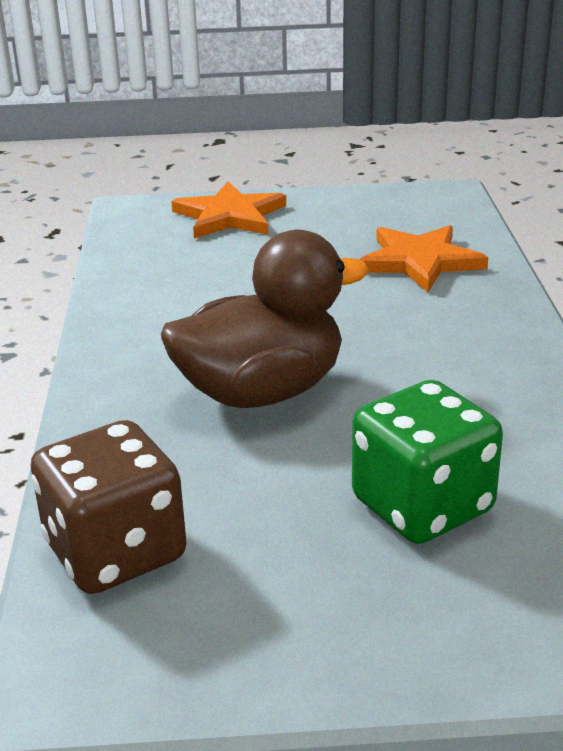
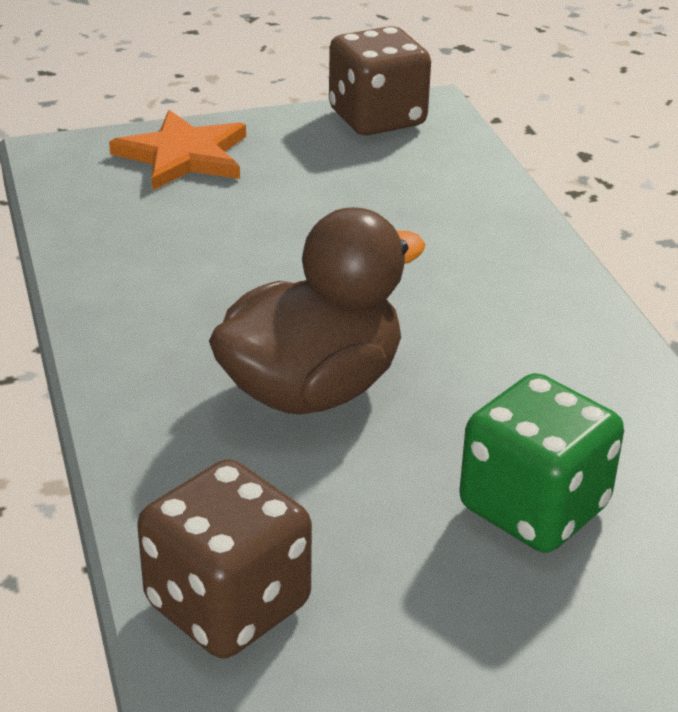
camera: 15 degrees left, 5 degrees up
orange star [359,225,488,292] -> none
none -> brown dice [329,26,431,135]

